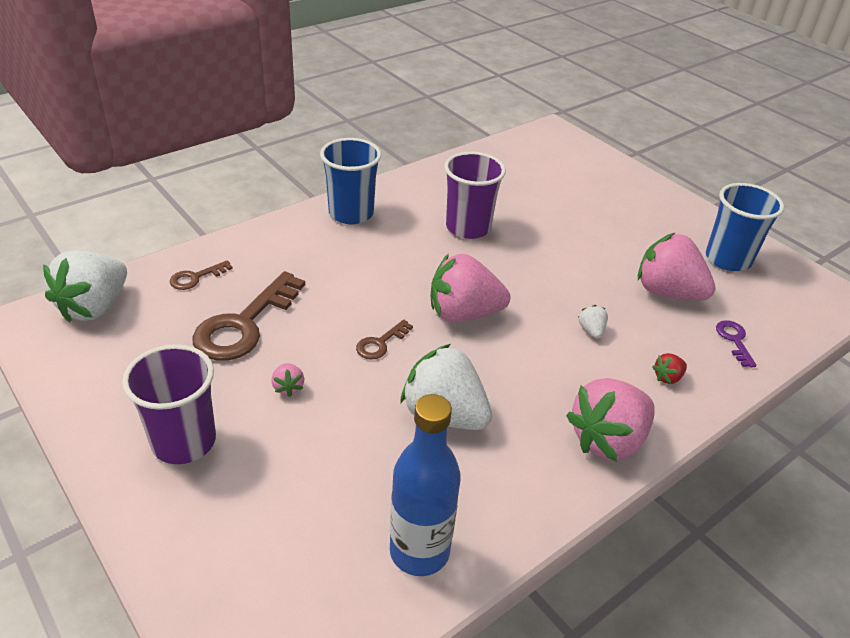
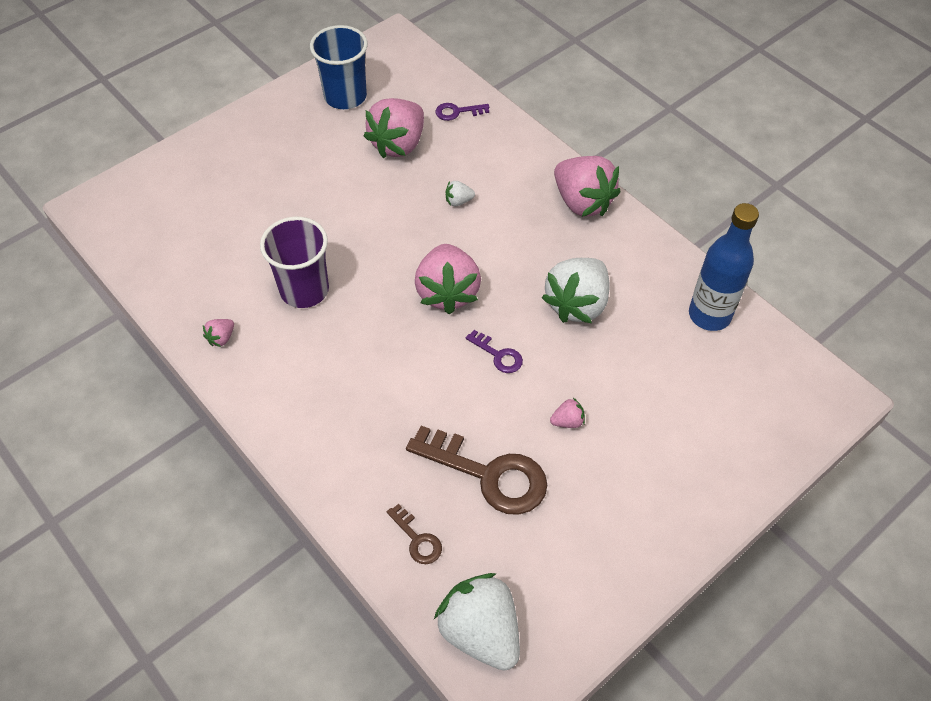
camera: 90 degrees left, 15 degrees up
white strawberry [43,250,127,323] -> white strawberry turned 150 degrees counterclockwise [434,573,520,671]
purple cup [122,344,216,464] -> none
blue cup [320,138,381,224] -> none
brown key [356,320,413,360] -> purple key [466,330,523,373]
red strawberry [652,353,687,384] -> none
none -> pink strawberry [203,319,234,347]

